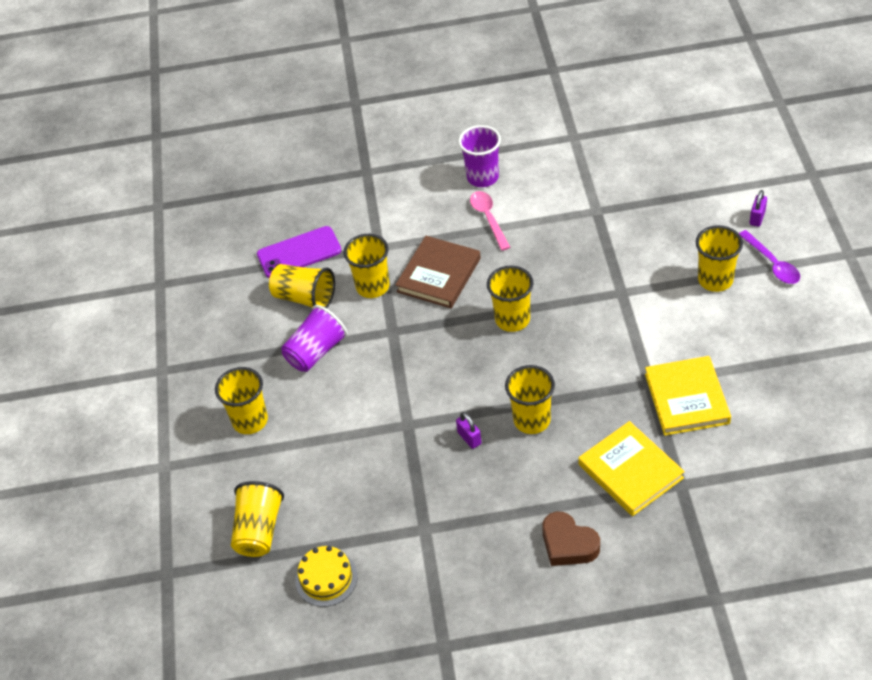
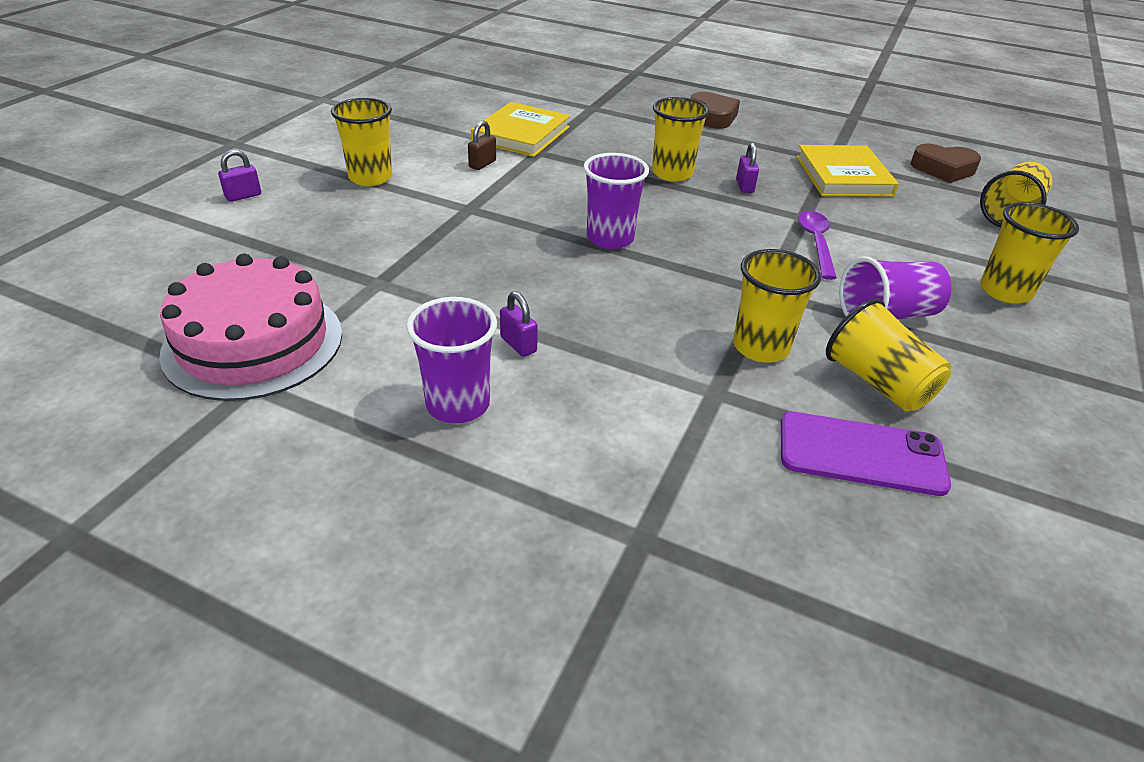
camera: 155 degrees left, 10 degrees down
yellow cake [295,546,358,607] -> brown heart [911,144,981,183]
brown book [395,236,481,308] -> none
pink spoon [470,191,510,251] -> purple padlock [500,291,538,357]
yellow cup [487,265,534,332] -> purple cup [583,153,649,249]
yellow book [578,421,685,516] -> yellow book moved to [796,145,899,197]
purple spoon [739,230,800,284] -> purple spoon moved to [798,211,837,280]
none -> pink cake [159,254,342,401]
none -> brown padlock [468,120,496,170]

